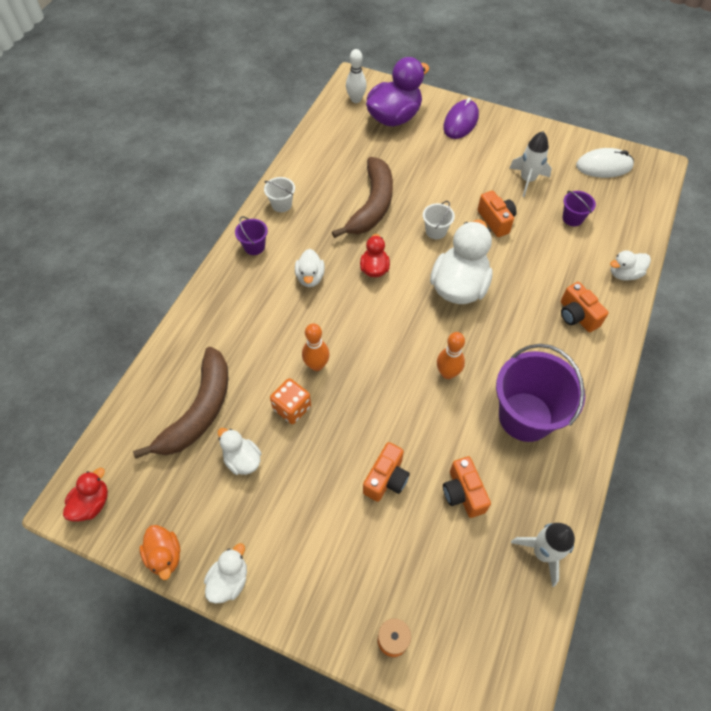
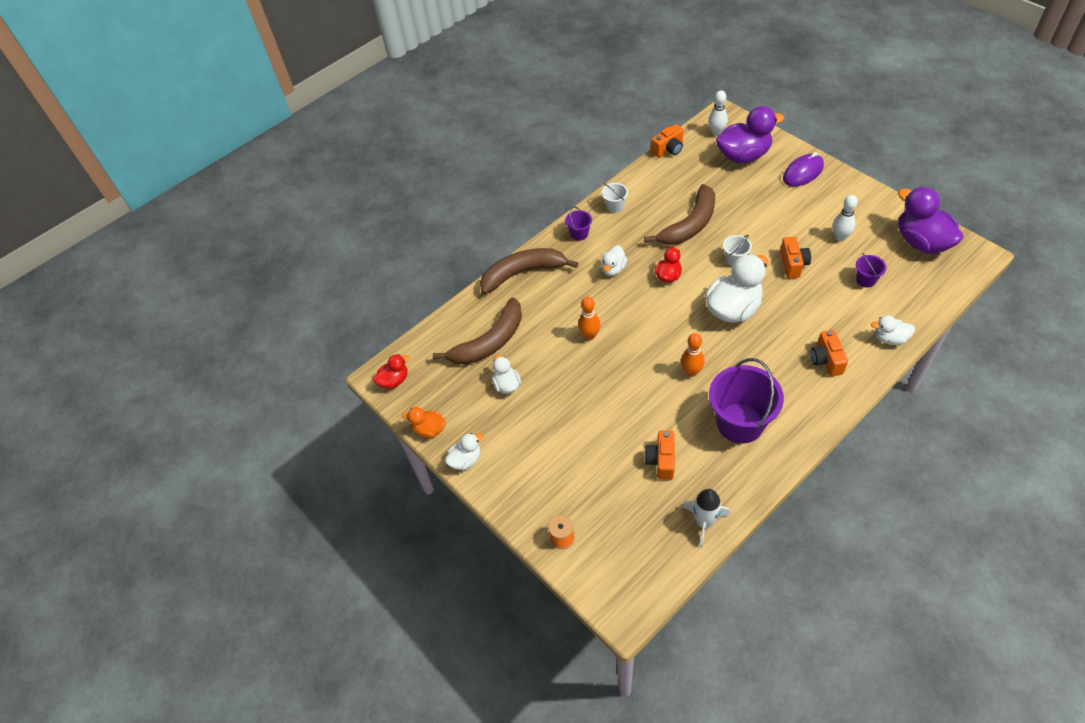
camera: 30 degrees right, 5 degrees down
orange duck [140,525,180,580] -> orange duck turned 105 degrees clockwise [402,407,446,438]
orange dice [270,378,311,424] -> none
orange camera [363,442,410,502] -> orange camera moved to [651,124,683,158]
white rocket [509,131,552,197] -> white bowling pin [833,195,858,241]
white mouse [576,148,634,178] -> purple duck [898,187,963,254]
none -> brown banana [480,248,578,294]

